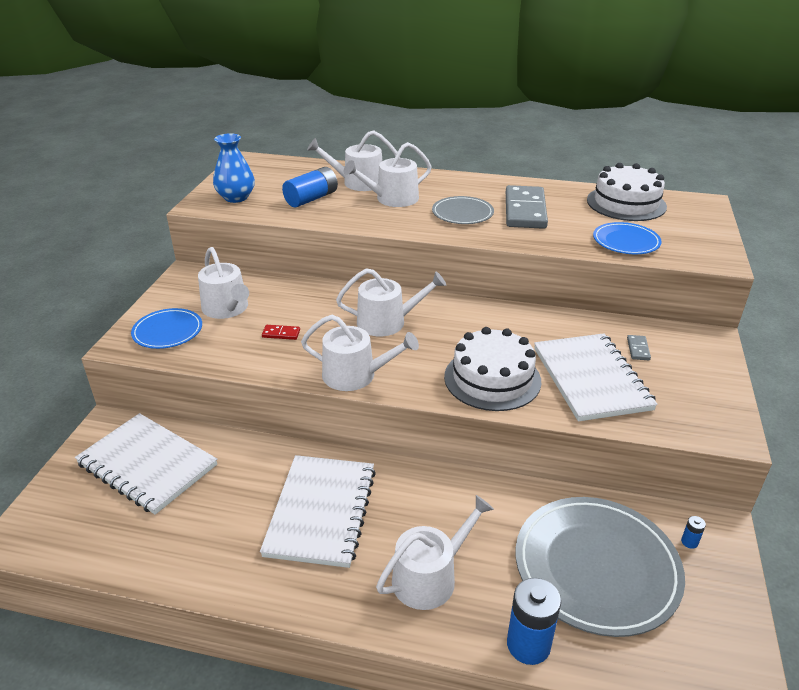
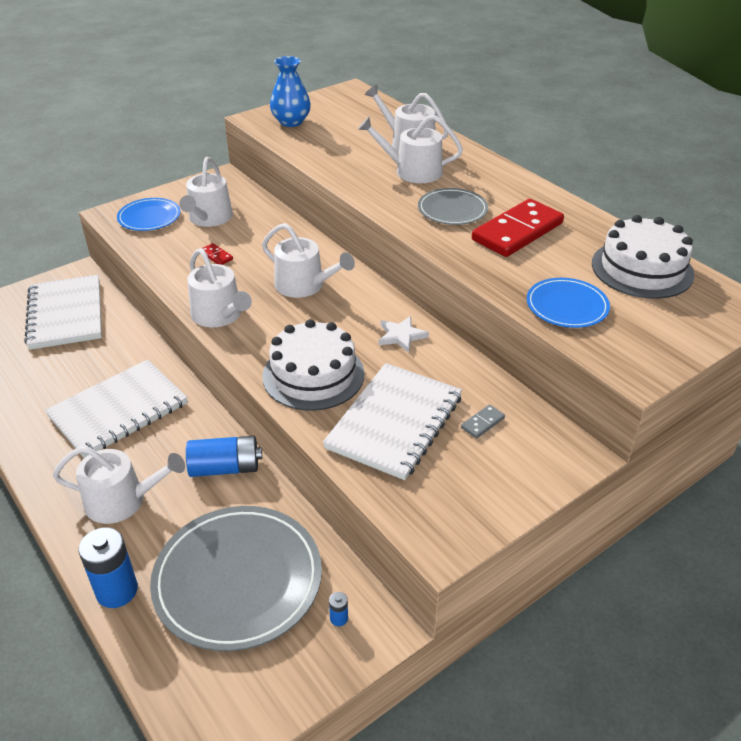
camera: 40 degrees right, 5 degrees up
blue battery [282,167,338,208] -> blue battery moved to [186,436,262,477]
grey domino [506,185,548,229] -> red domino [472,199,564,257]
none -> white star [379,316,429,353]

